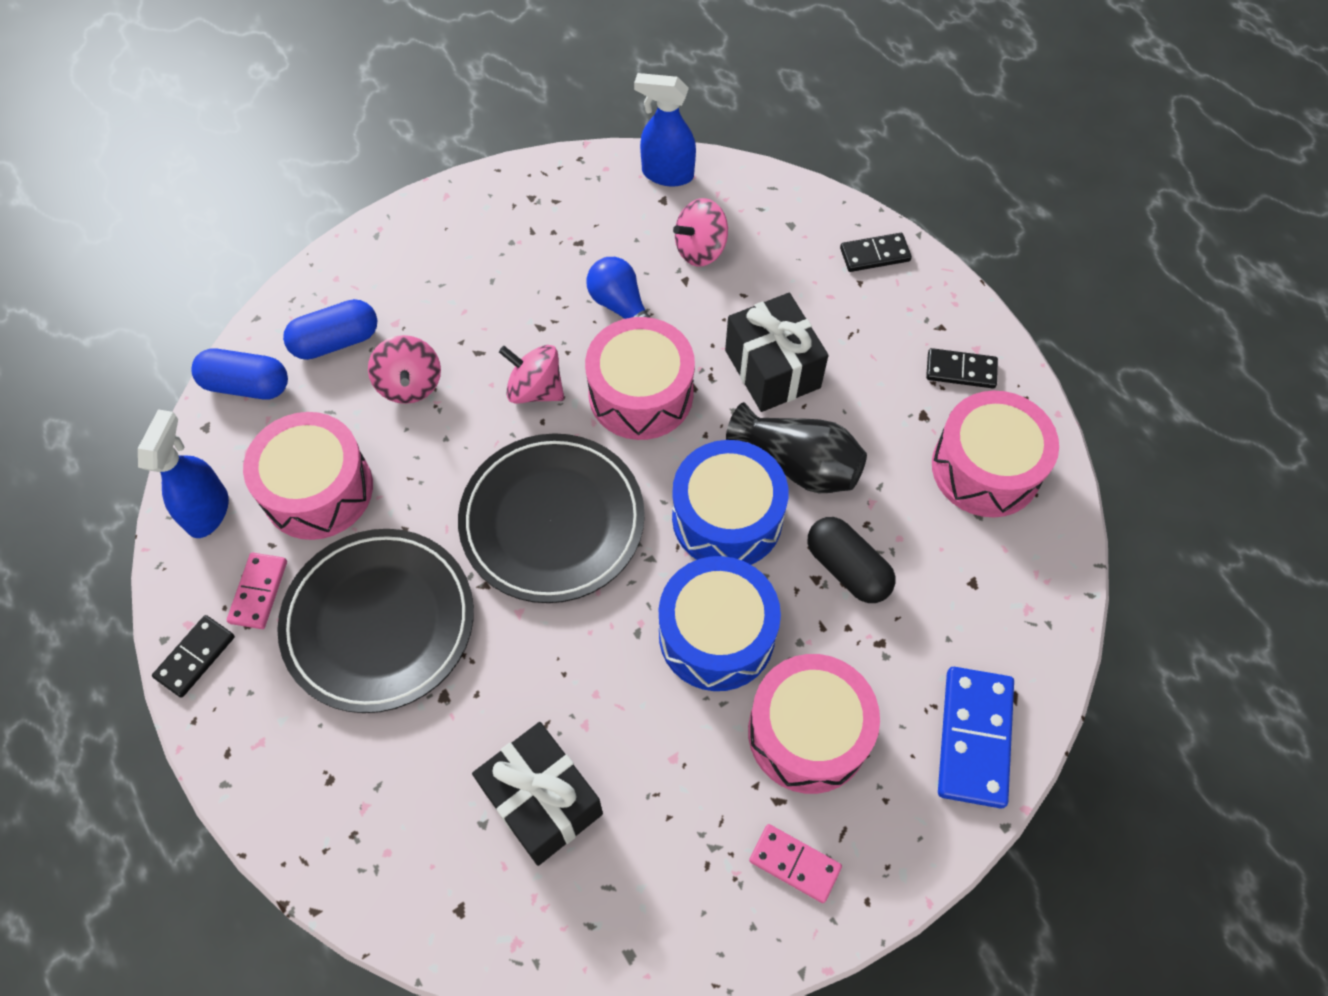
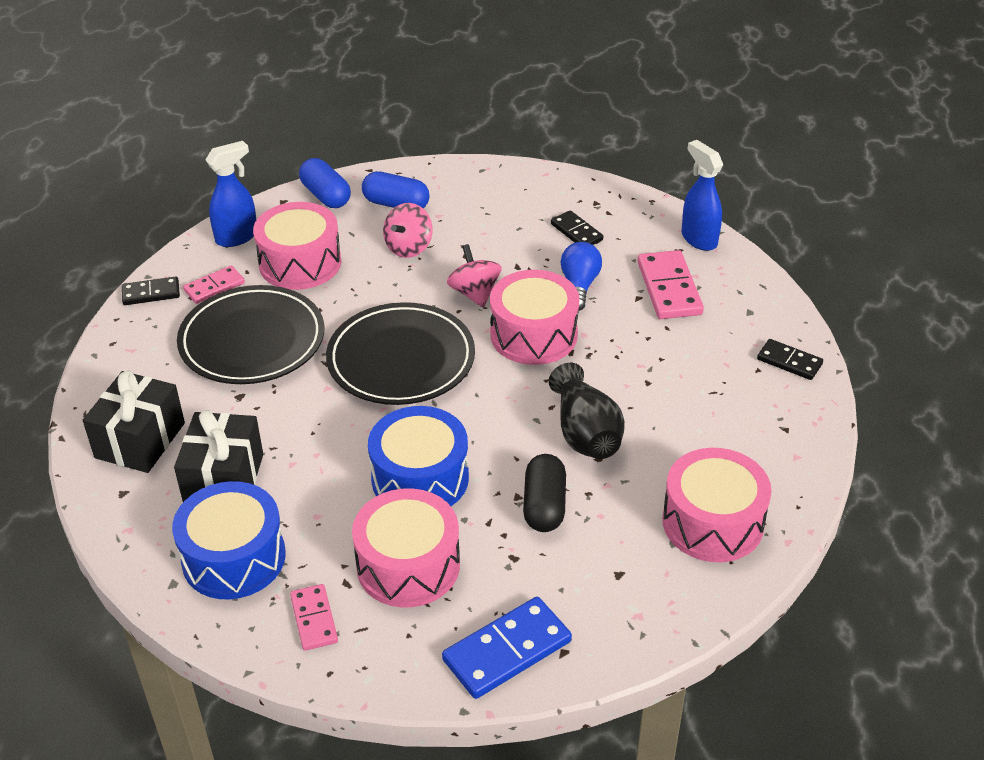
camera: 45 degrees right, 20 degrees down
blue drum [672,440,789,565] -> blue drum moved to [172,481,286,599]
pink spinning top [673,198,728,267] -> pink domino [638,250,704,319]
black gift [725,293,829,412] -> black gift moved to [83,371,185,473]
black domino [926,348,998,388] -> black domino moved to [551,210,603,245]

